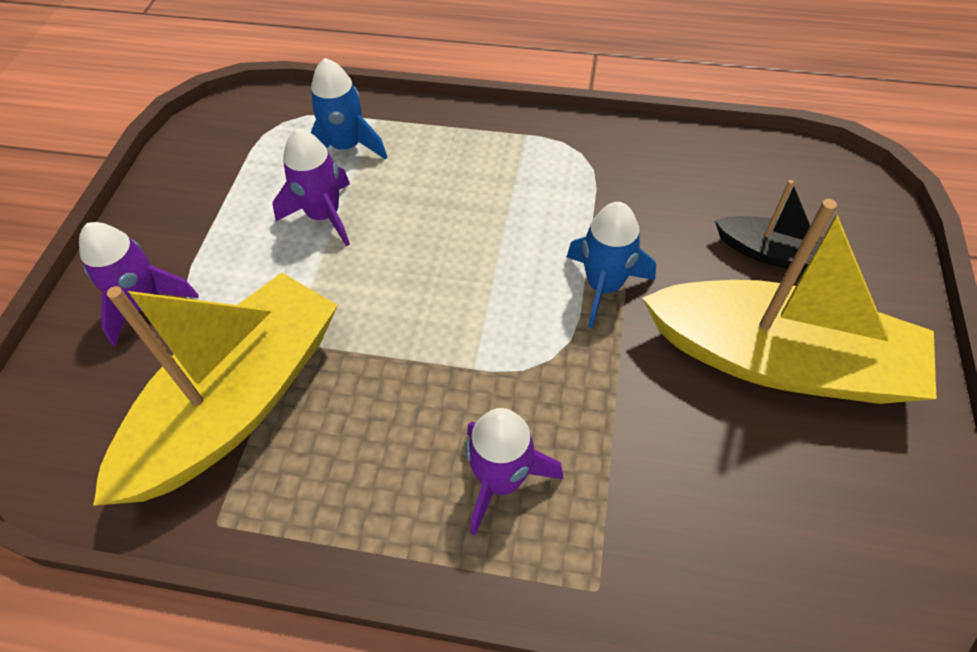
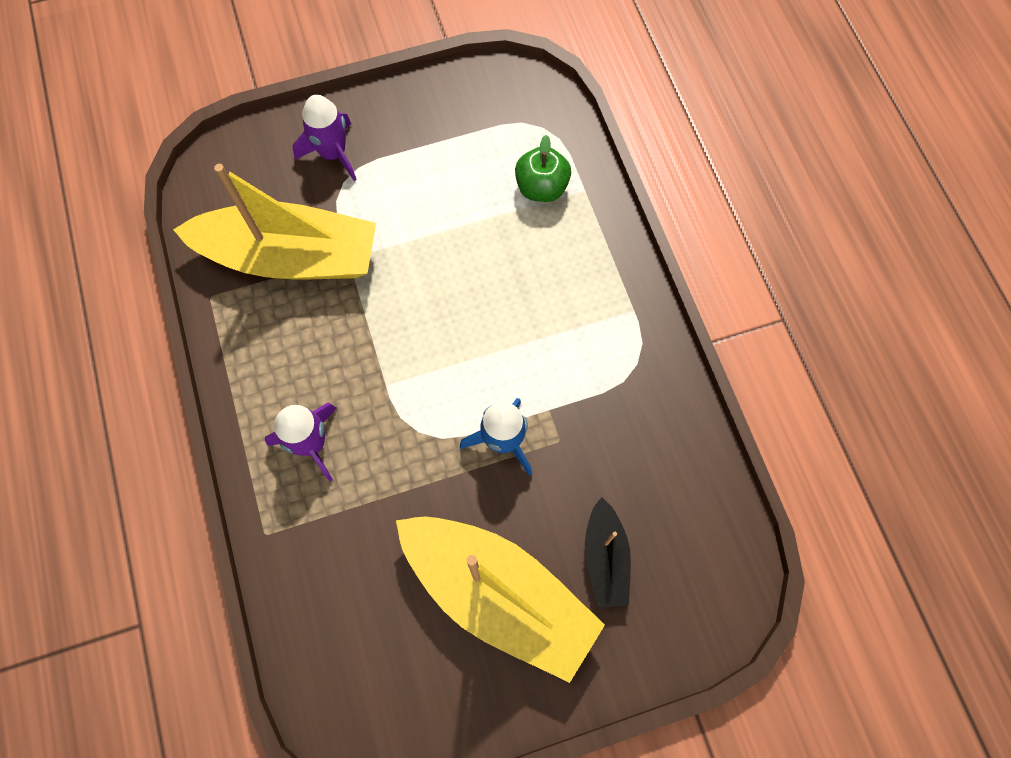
camera: 60 degrees right, 15 degrees up
purple rocket [273,129,350,246] -> none
blue rocket [310,58,387,160] -> green apple [515,135,571,202]
yellow boat [642,199,937,404] -> yellow boat turned 45 degrees counterclockwise [396,517,605,683]

